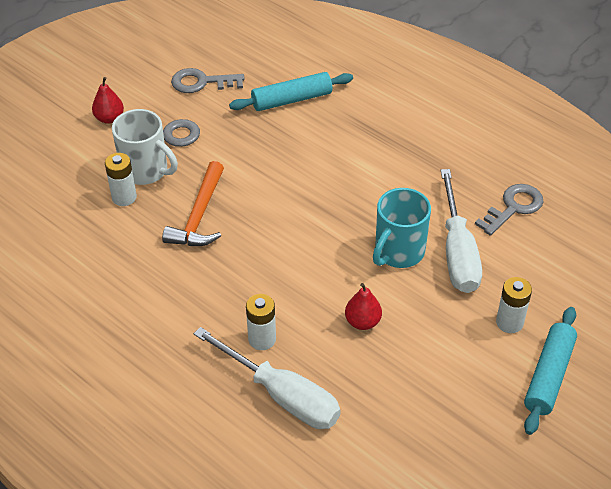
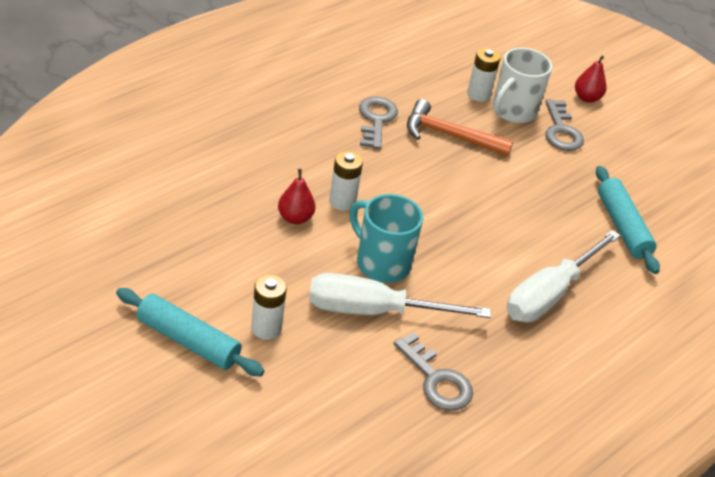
camera: 90 degrees right, 5 degrees down
grey key [171,68,244,93] -> grey key moved to [359,97,398,149]
white screwdriver [194,327,341,429] -> white screwdriver moved to [507,230,620,322]
white battery [246,294,276,350] -> white battery moved to [329,151,363,211]

